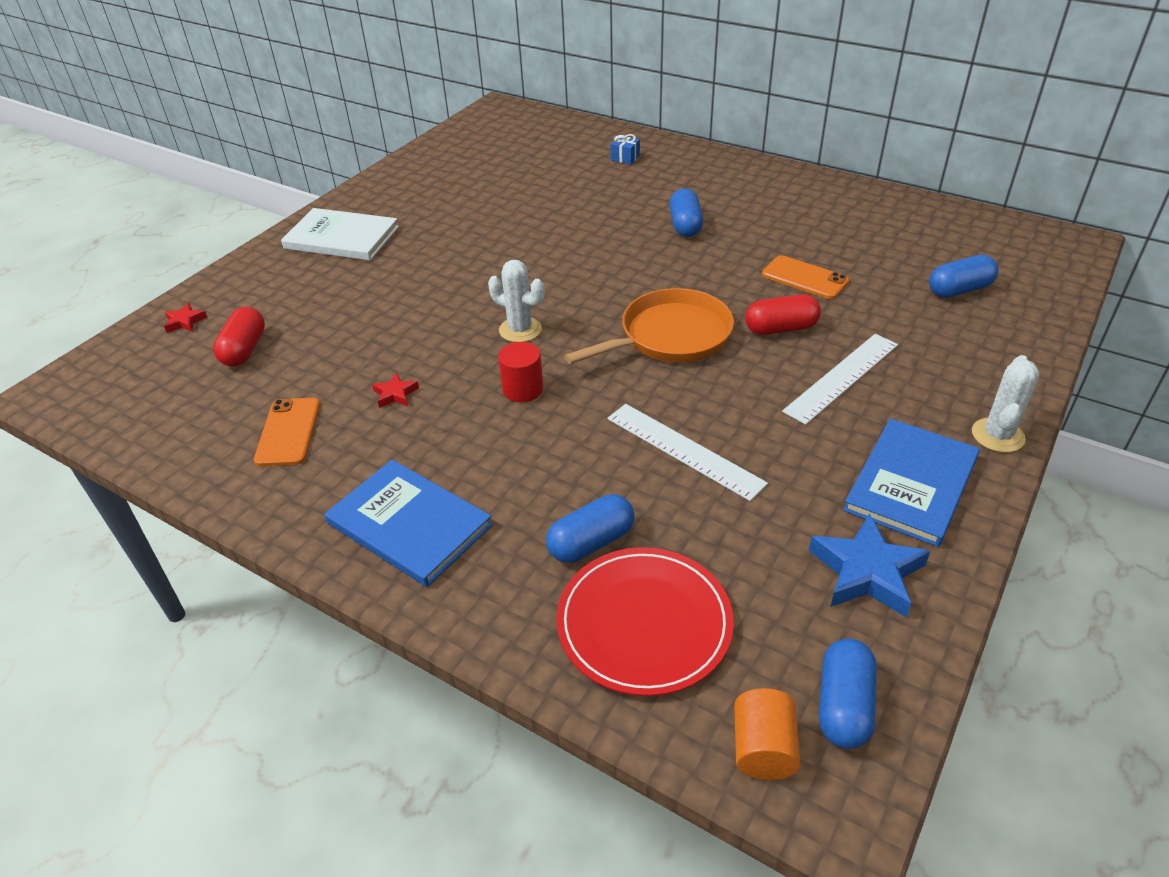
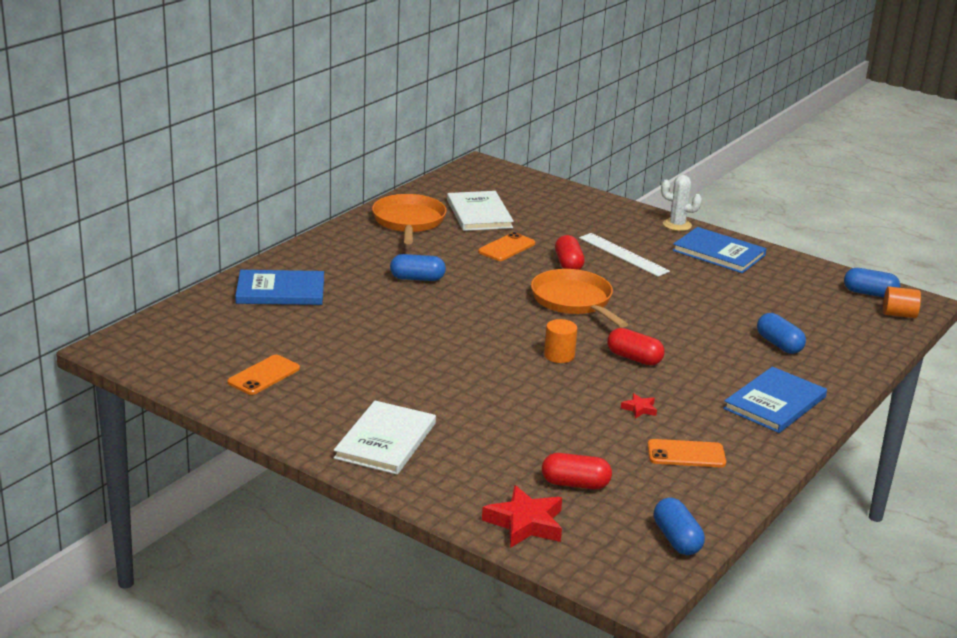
camera: 90 degrees left, 15 degrees down
red star [164,303,208,333] -> red star [482,485,562,548], size x2.00
white cactus [488,260,545,342] -> orange cylinder [544,319,577,363]
red cylinder [498,342,543,402] -> red capsule [607,328,665,365]
red plate [556,547,734,696] -> none
white ruler [607,404,768,501] -> none
blue gift [611,134,640,165] -> blue book [235,270,324,305]
blue star [809,513,930,617] -> none
blue capsule [929,255,998,298] -> blue capsule moved to [654,498,705,555]
none -> orange phone [227,355,300,395]
none -> orange pan [372,194,447,244]
none -> white book [447,191,514,231]

